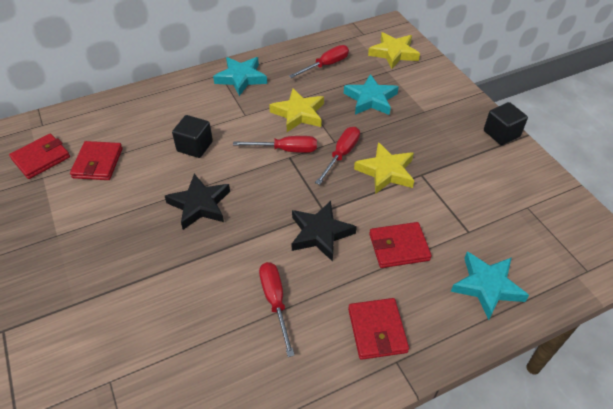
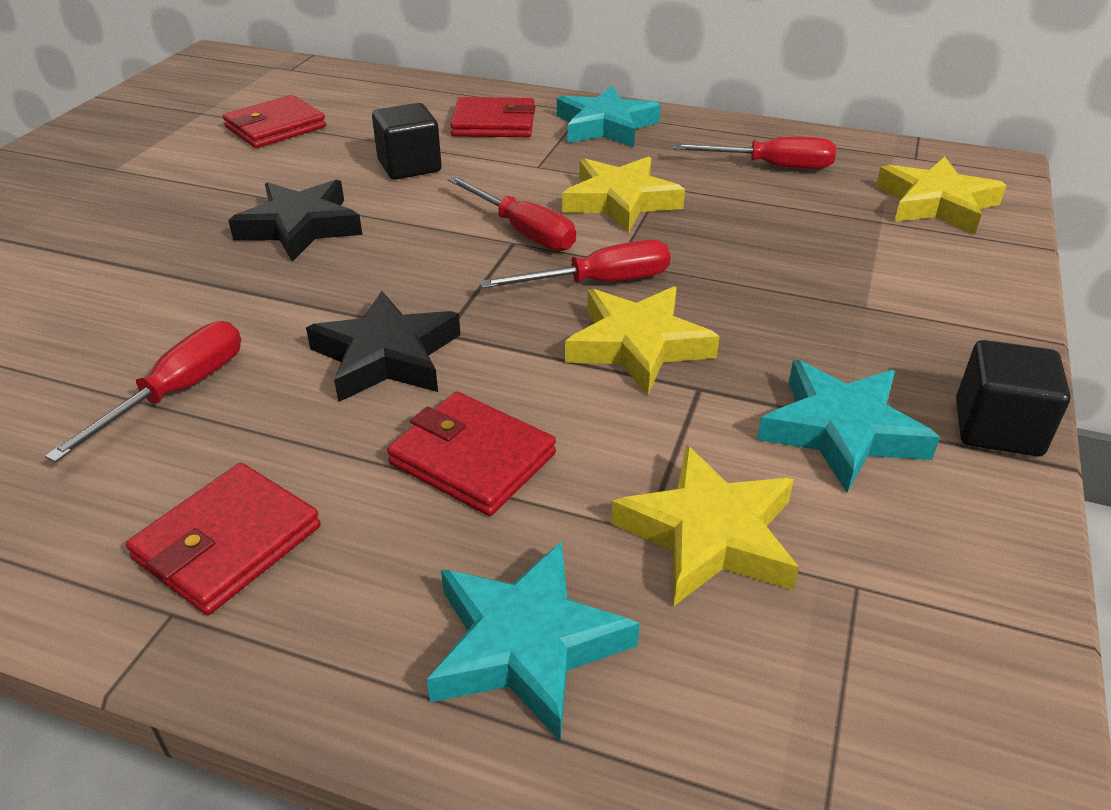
camera: 45 degrees right, 10 degrees down
red wallet [9,133,70,179] -> red wallet moved to [450,97,536,137]
turquoise star [344,74,399,115] -> turquoise star moved to [757,360,940,493]
none -> yellow star [611,445,799,606]

